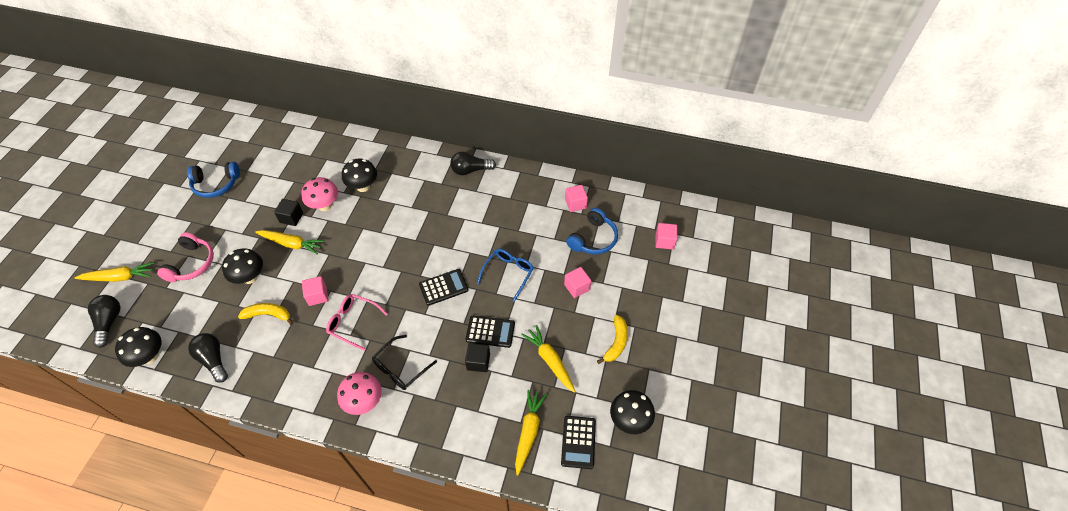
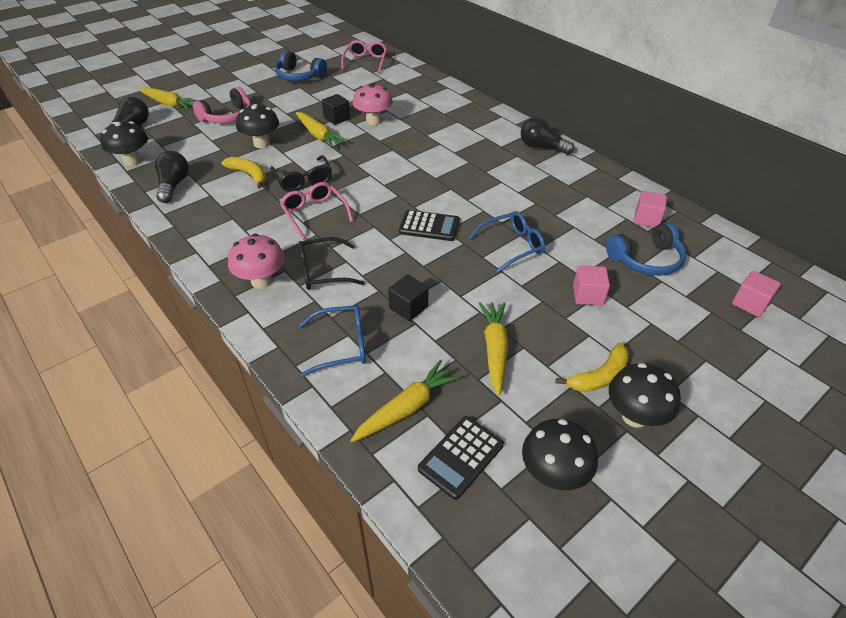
camera: 35 degrees right, 10 degrees down
pink cube [302,276,328,306] -> black glasses [270,155,332,192]
black mushroom [342,158,377,192] -> black mushroom moved to [609,363,681,428]
black calculator [465,316,515,348] -> none
none -> blue glasses [299,305,366,377]
none -> pink glasses [341,40,387,73]

